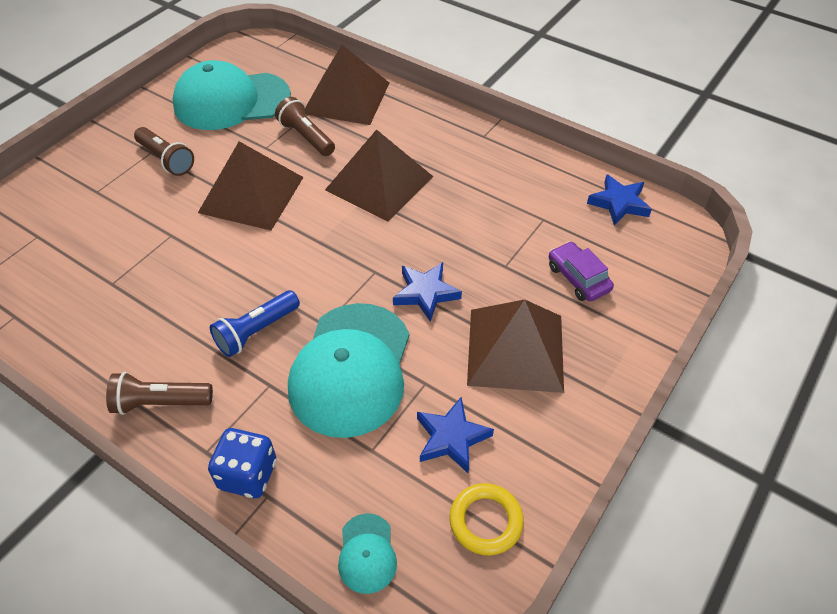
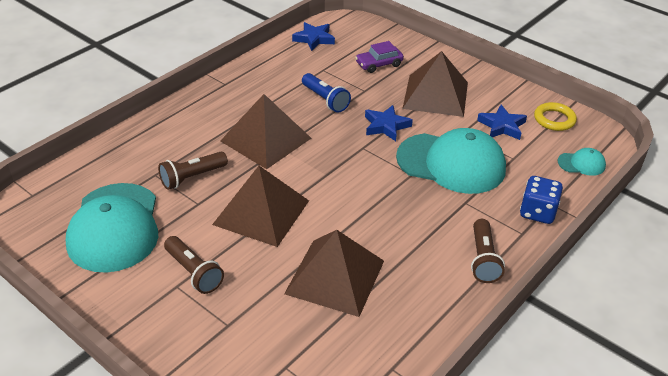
camera: 85 degrees left, 10 degrees down
brown flashlight [134,127,194,176] -> brown flashlight turned 90 degrees clockwise [164,236,224,294]
blue flashlight [210,290,300,357] -> blue flashlight moved to [302,73,351,113]
brown pyramid [305,45,389,125] -> brown pyramid moved to [284,230,384,317]

